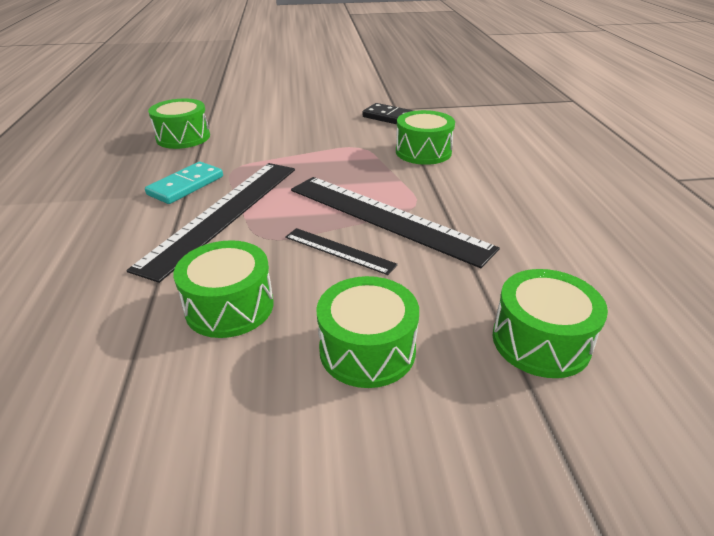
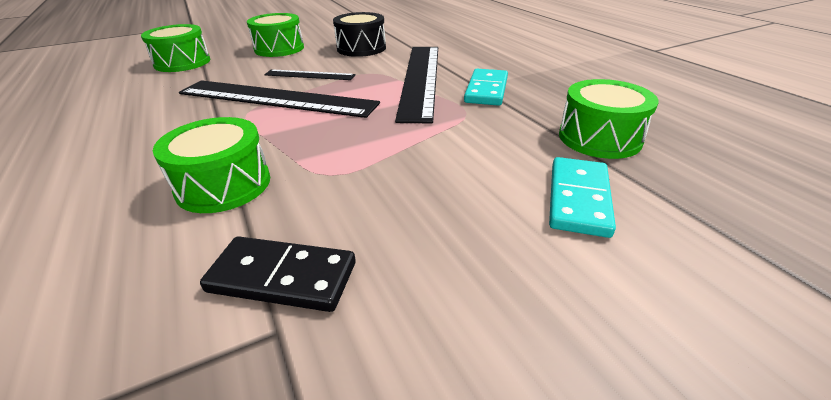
camera: 160 degrees right, 0 degrees up
green drum [173,240,274,338] -> black drum [333,12,386,57]
none -> turquoise domino [549,157,616,238]

